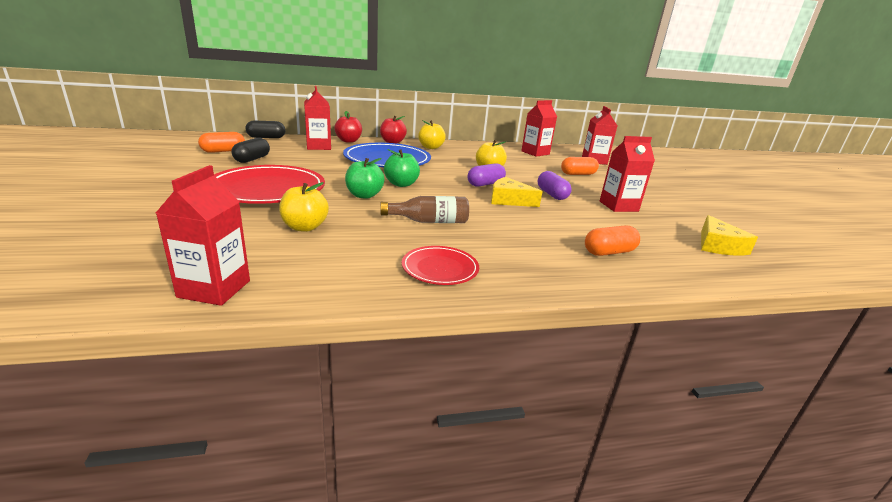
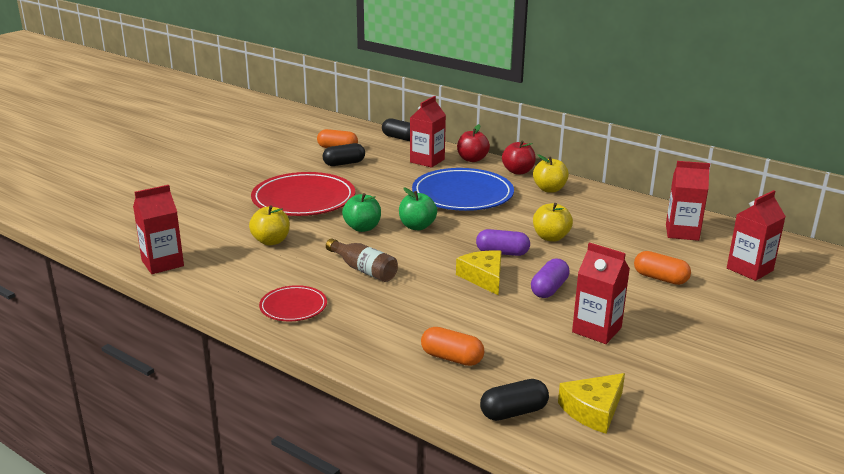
camera: 50 degrees right, 0 degrees up
none -> black capsule [480,379,549,421]

